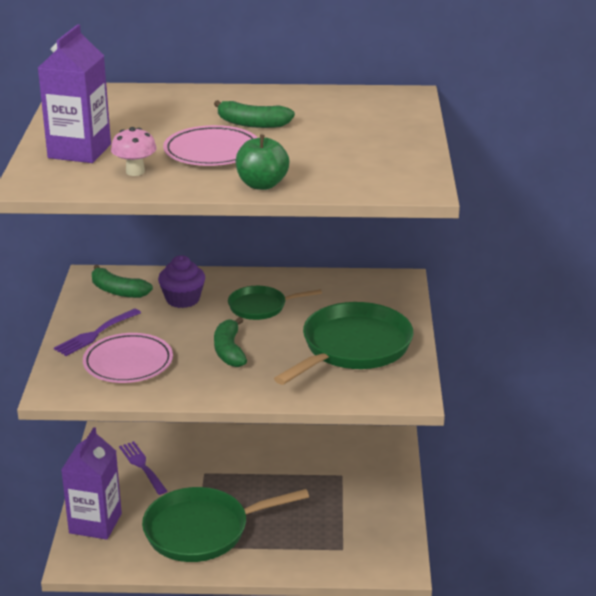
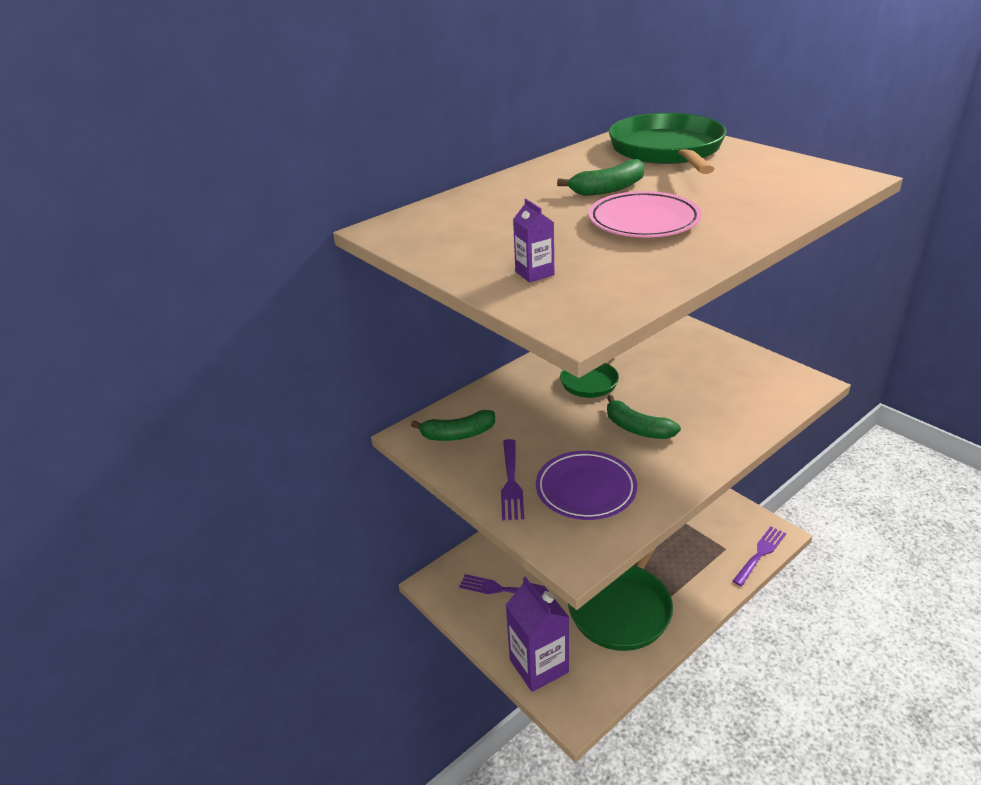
camera: 40 degrees left, 5 degrees up
purple carton [38,24,111,163] -> purple carton [513,199,554,283], size x0.47
pink plate [83,333,173,383] -> purple plate [536,451,637,520]
pink mushroom [111,127,157,176] -> none
purple cupcake [158,255,205,308] -> none
green apple [236,135,289,190] -> none
green pan [274,302,413,385] -> green pan moved to [609,113,727,174]
none -> purple fork [733,527,786,586]

